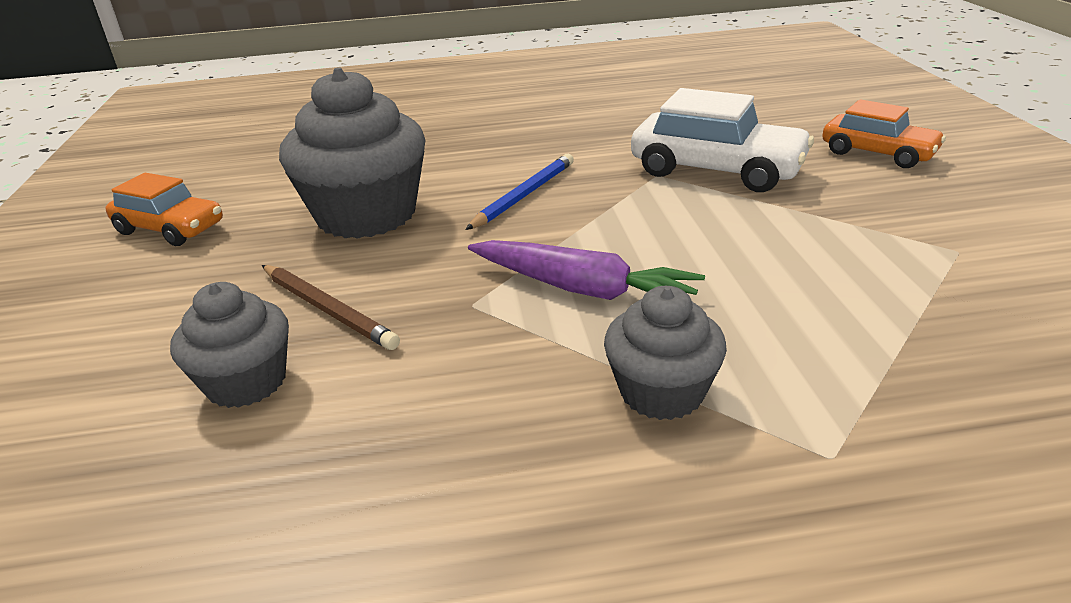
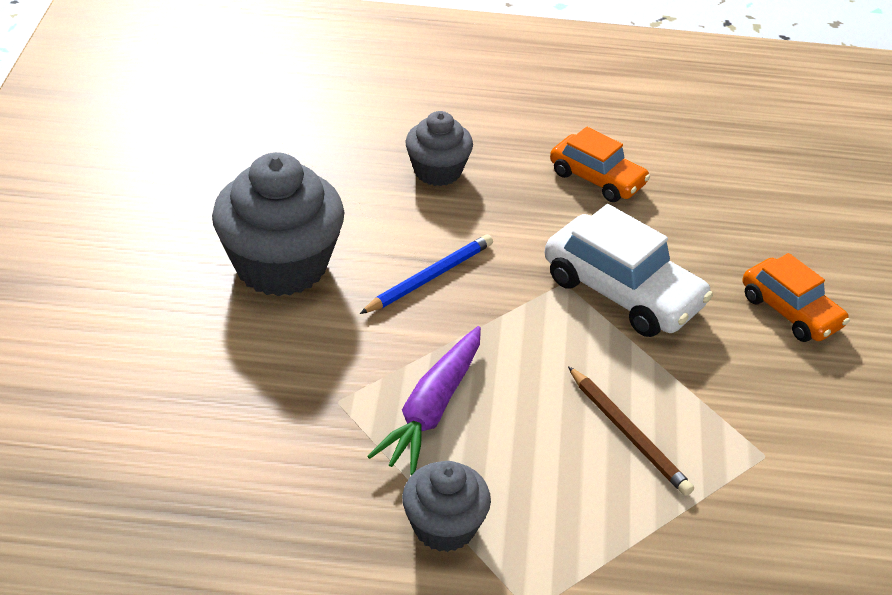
camera: 10 degrees right, 10 degrees up
orange car [106,173,223,246] -> orange car moved to [550,127,650,202]
grey cupcake [170,282,289,408] -> grey cupcake moved to [405,111,473,186]
brown pencil [262,265,400,350] -> brown pencil moved to [568,366,694,496]
purple carrot [468,240,705,300] -> purple carrot turned 75 degrees clockwise [367,326,481,475]

